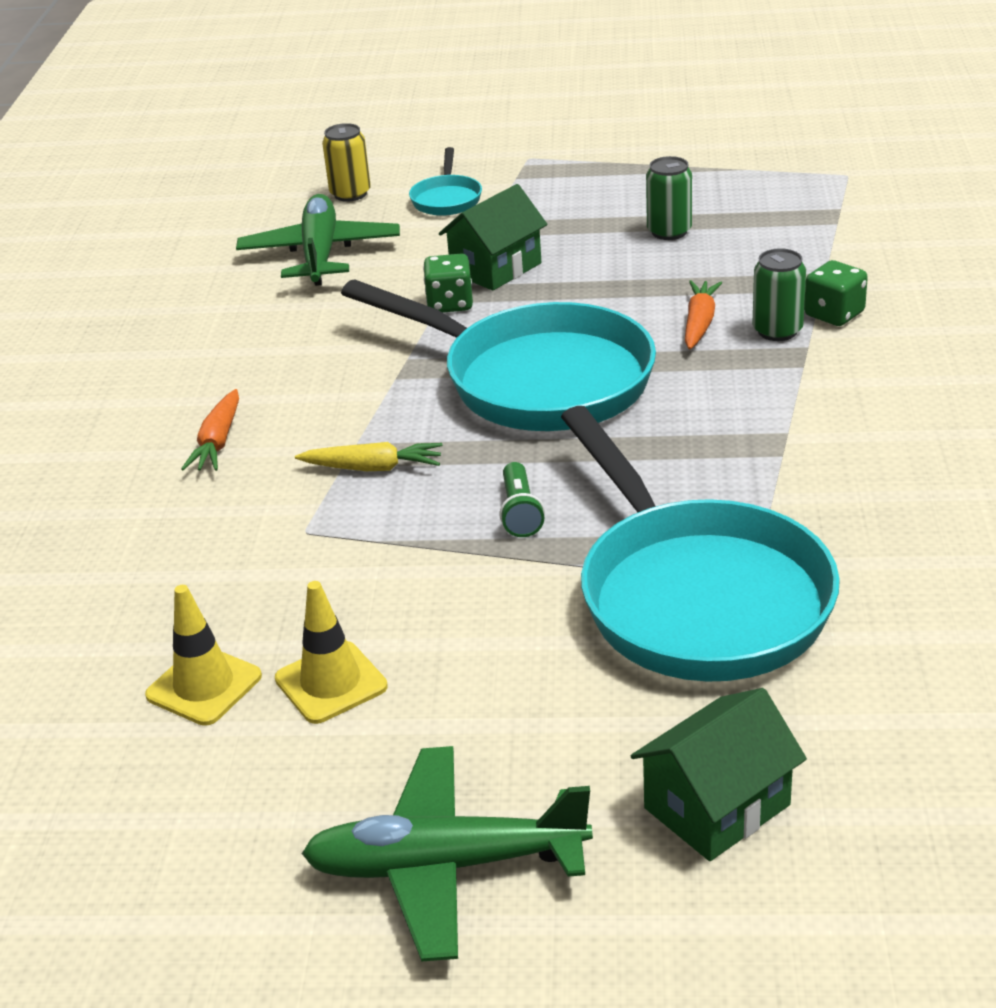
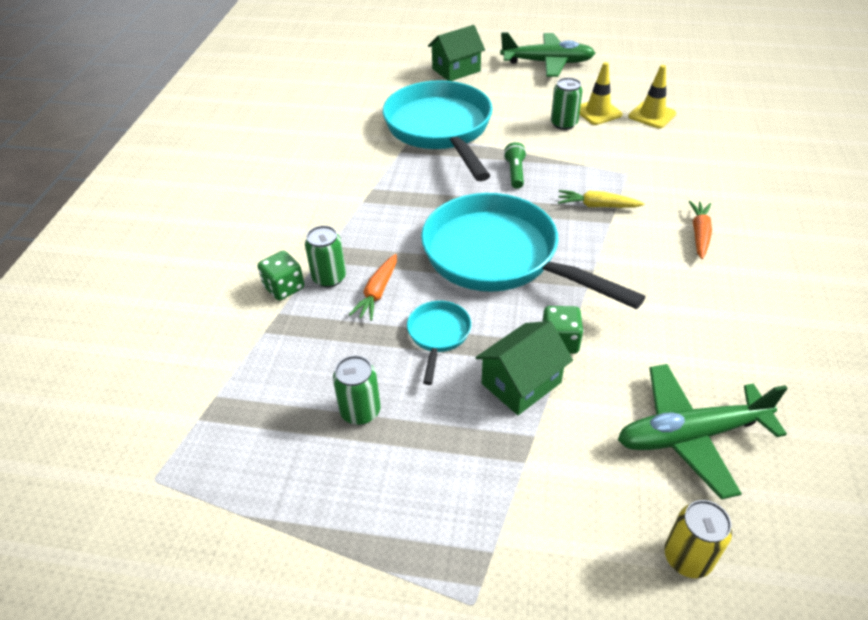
camera: 175 degrees left, 10 degrees up
green plane [236,194,400,286] -> green plane turned 75 degrees clockwise [618,364,788,499]
turquoise pan [409,147,482,216] -> turquoise pan moved to [407,301,471,385]
none -> green can [551,77,582,130]

